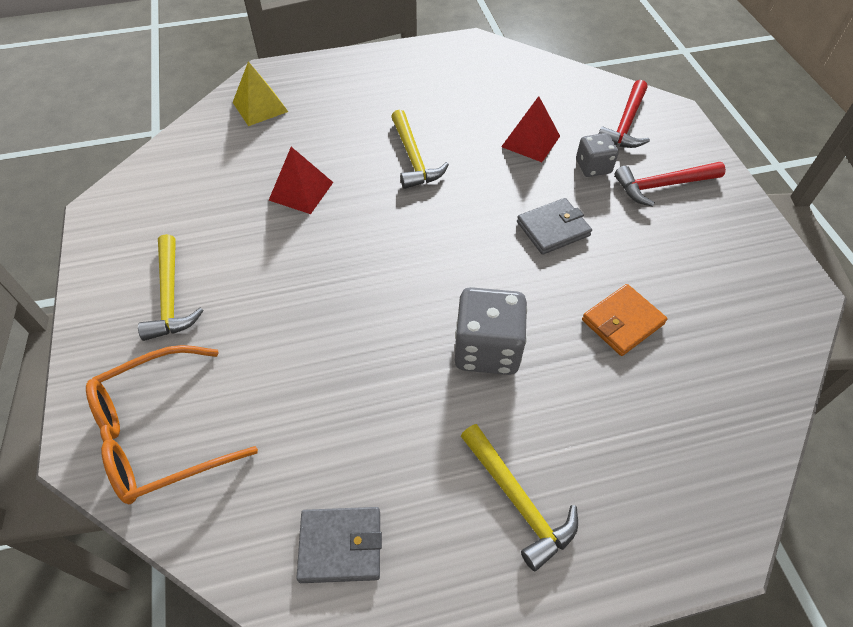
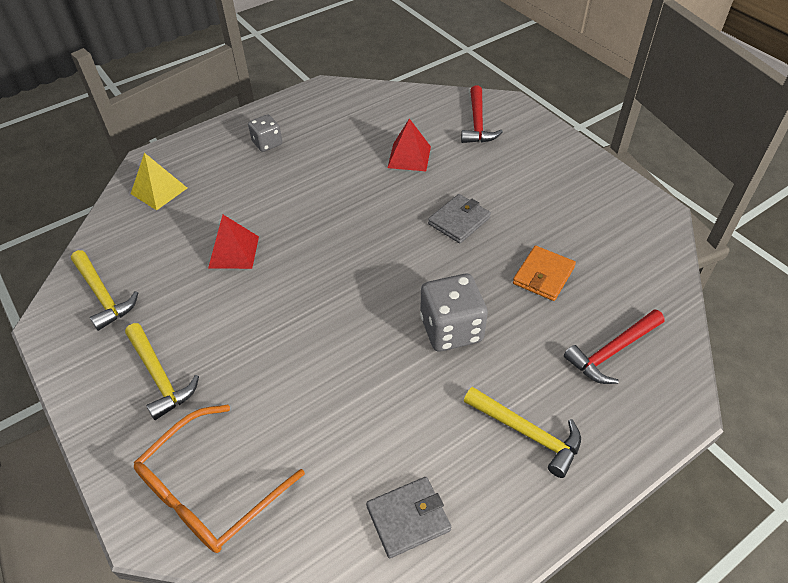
camera: 20 degrees left, 5 degrees down
yellow hammer [391,109,449,189] -> yellow hammer moved to [71,250,138,331]
grey dice [576,133,619,177] -> grey dice moved to [248,115,282,152]
red hammer [614,162,726,207] -> red hammer moved to [564,309,665,384]

